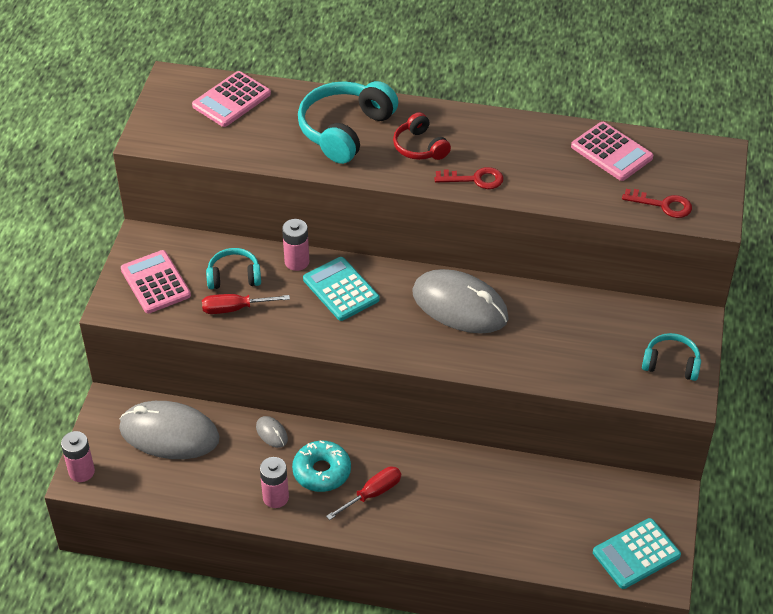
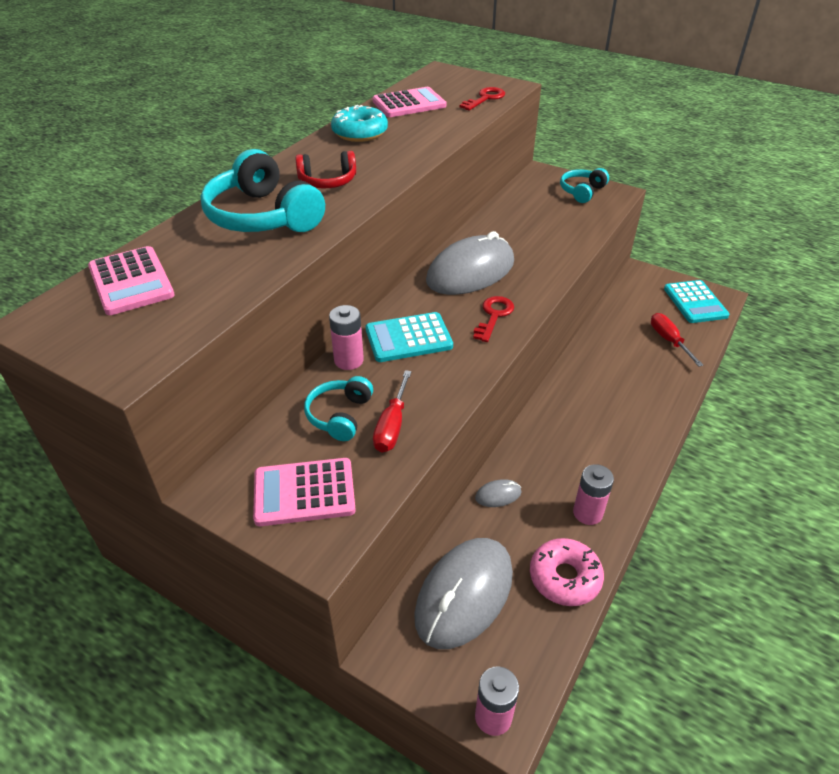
camera: 70 degrees left, 5 degrees down
turquoise donut [292,441,351,492] -> turquoise donut moved to [331,105,388,142]
red screwdriver [326,466,401,520] -> red screwdriver moved to [651,313,703,366]
red key [434,167,503,189] -> red key moved to [473,296,514,342]
none -> pink donut [530,538,604,606]

